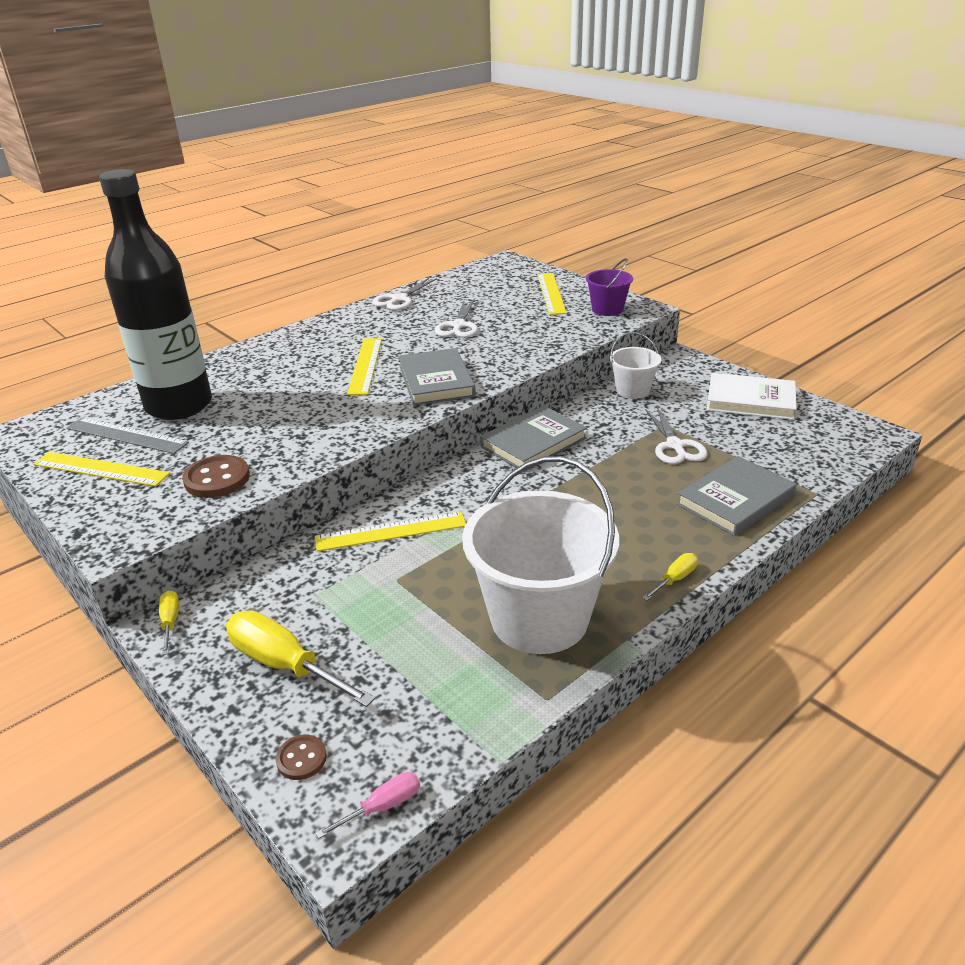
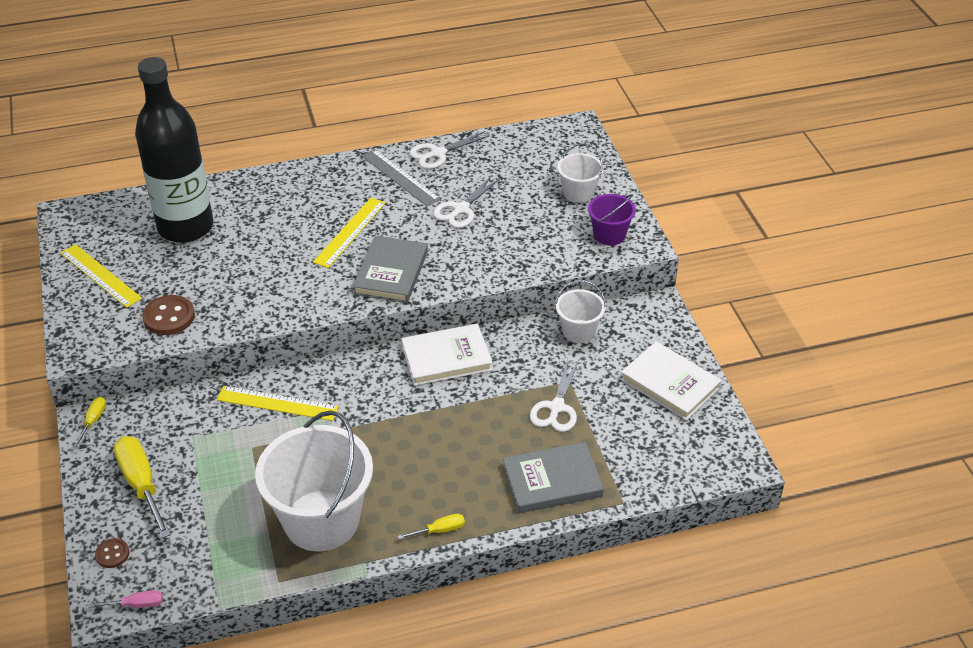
camera: 25 degrees right, 10 degrees up
grey ruler [66,417,189,454] -> grey ruler moved to [362,149,441,207]
grey book [480,405,587,472] -> white book [401,324,493,386]
yellow ruler [537,273,567,315] -> white bucket [557,143,604,203]

